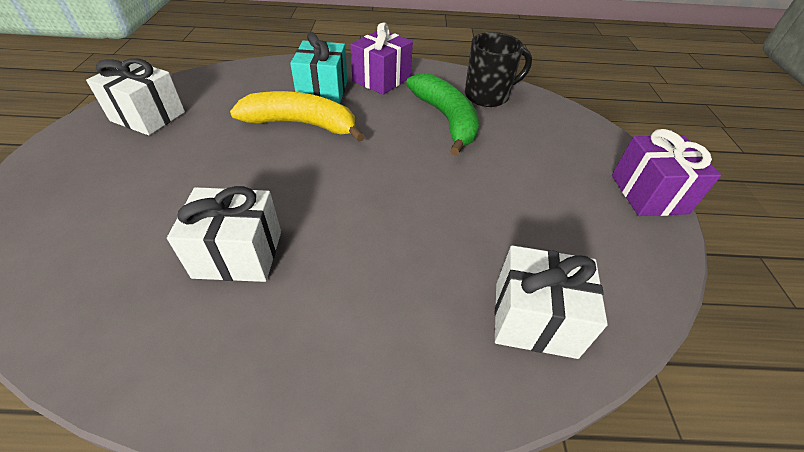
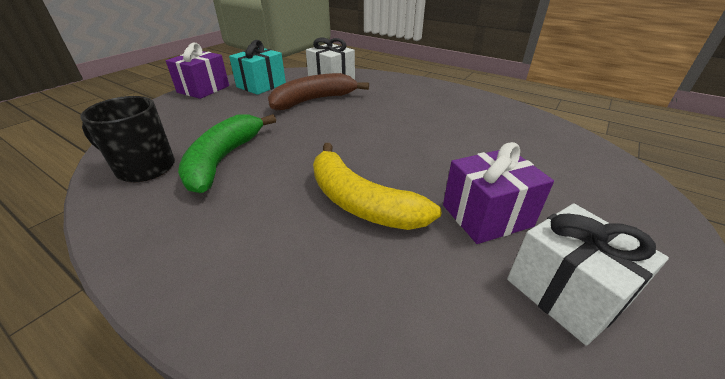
camera: 145 degrees left, 10 degrees down
white gift [167,186,281,282] -> none
turquoise gift [290,32,348,104] -> turquoise gift moved to [229,40,286,95]
purple gift [350,22,413,95] -> purple gift moved to [443,142,554,244]
none -> brown banana [268,73,369,111]

